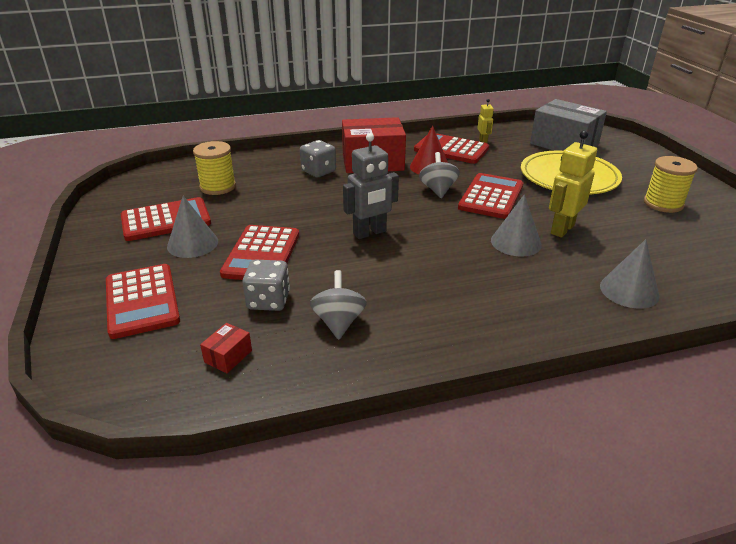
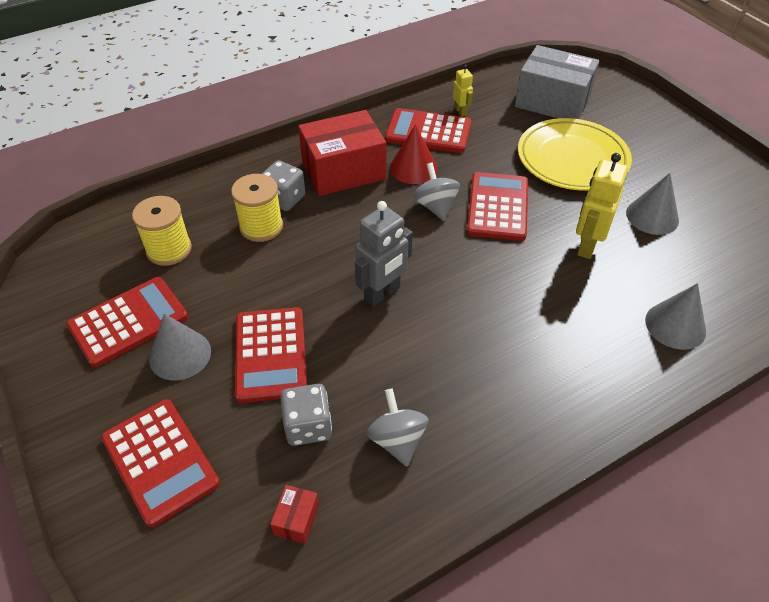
camera: 15 degrees left, 15 degrees up
grey cone [491,194,542,256] -> grey cone moved to [626,173,679,235]
yellow spool [644,156,698,213] -> yellow spool moved to [231,174,283,242]

